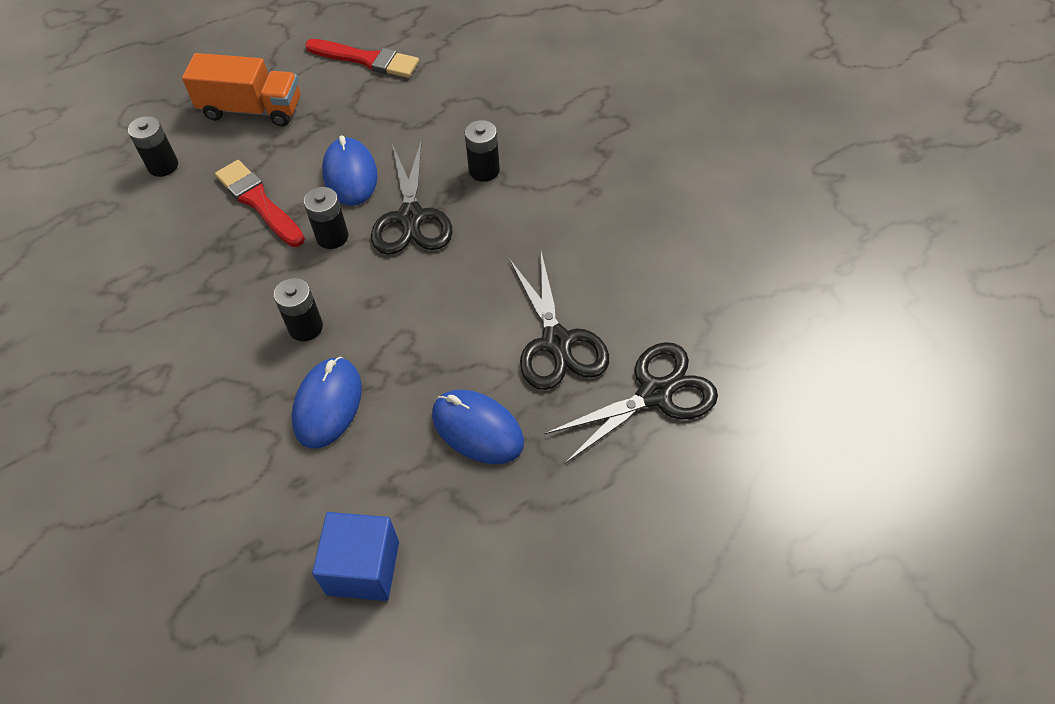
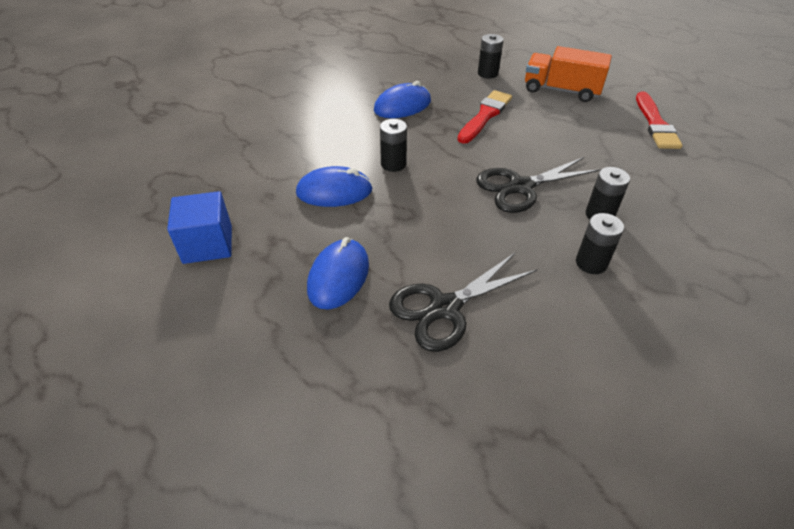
camera: 70 degrees right, 10 degrees down
orange truck [182,53,300,127] -> orange truck turned 120 degrees clockwise [525,46,612,102]
black battery [304,187,348,249] -> black battery moved to [576,213,624,274]
blue mouse [322,135,378,206] -> blue mouse moved to [374,81,431,118]
black scissors [545,342,718,463] -> none

